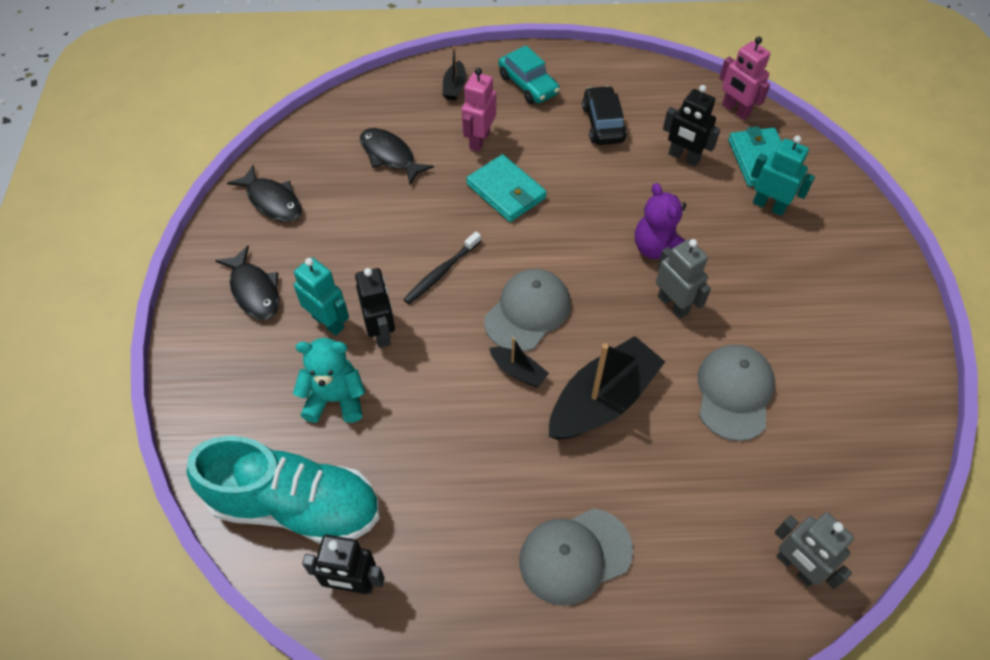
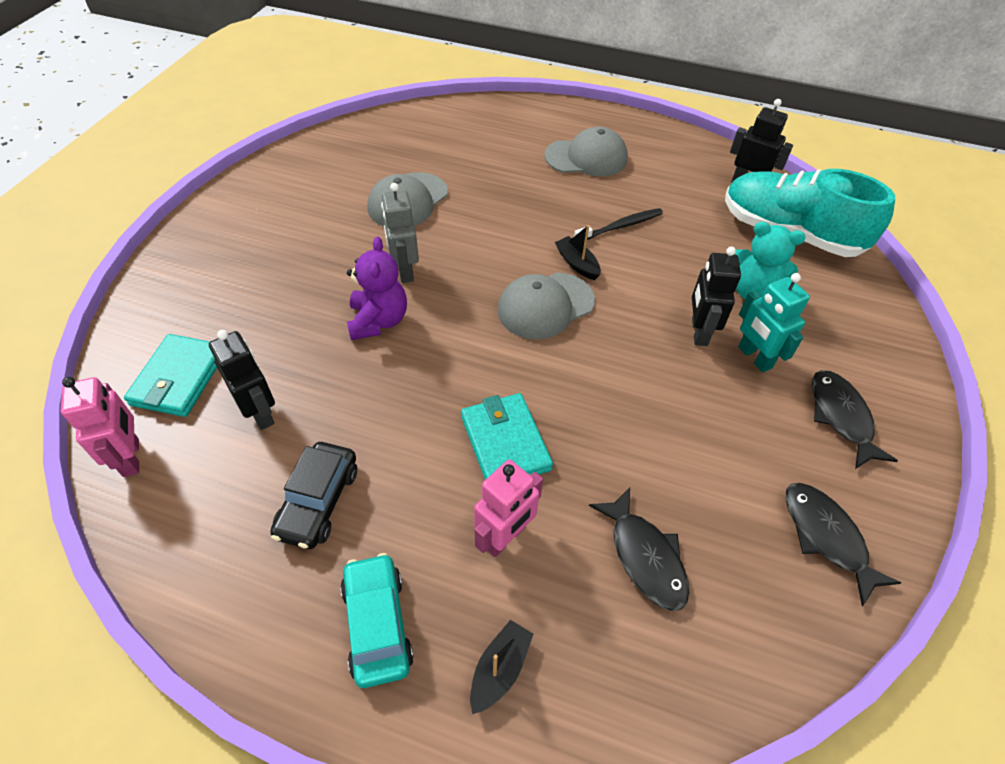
camera: 160 degrees left, 5 degrees down
black toothbrush [403,232,481,304] -> black toothbrush moved to [574,208,663,240]
black boat [549,336,665,440] -> none
turquoise robot [751,136,815,216] -> none
grey robot [775,512,854,589] -> none

